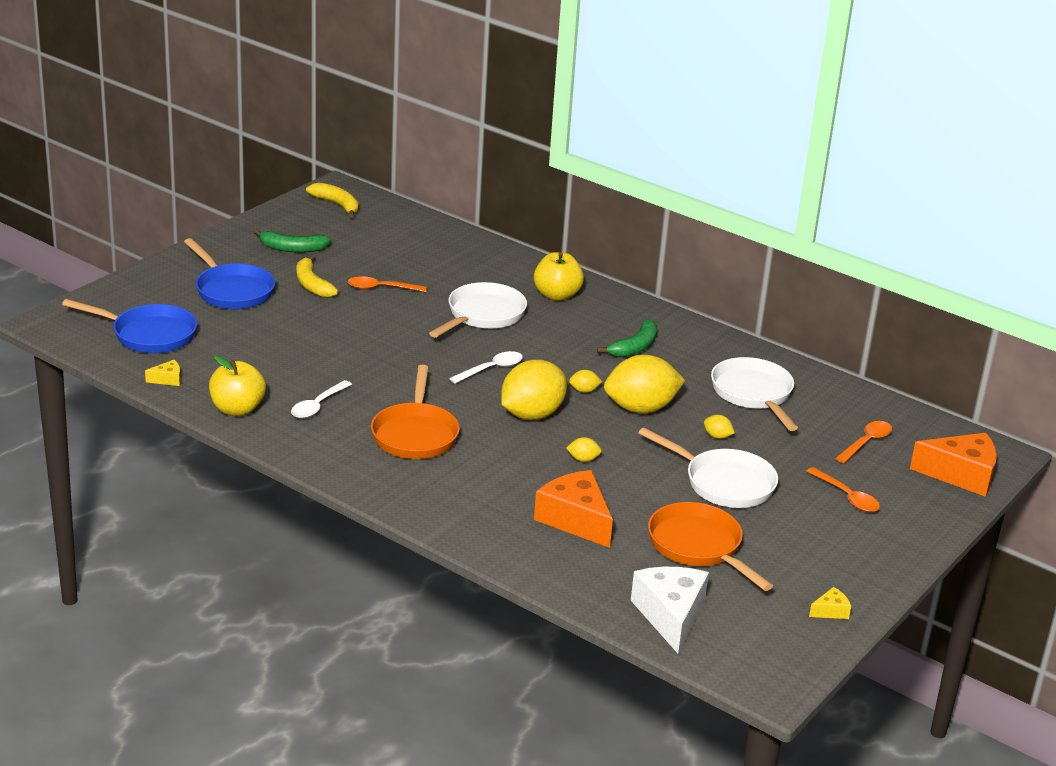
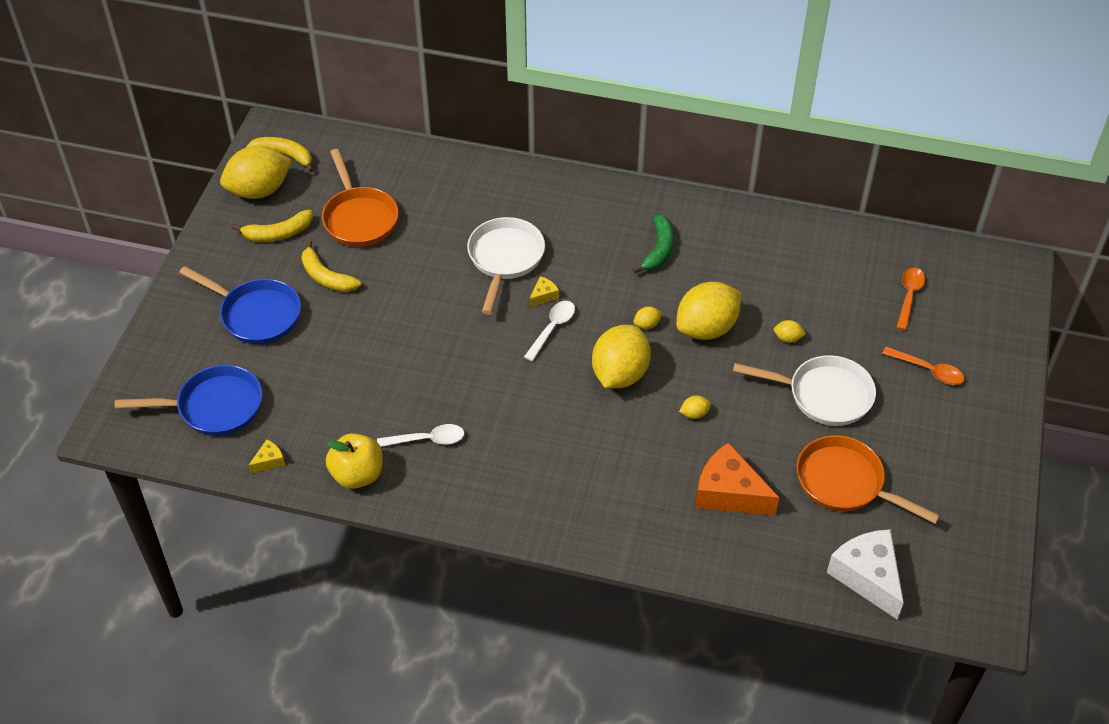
camera: 20 degrees left, 20 degrees up
green banana [254,229,331,253] -> yellow banana [232,210,313,242]
white spoon [291,380,352,418] -> white spoon turned 105 degrees counterclockwise [377,424,464,447]
orange spoon [348,276,427,292] -> none
orange pan [371,365,460,459] -> orange pan moved to [322,149,398,247]
yellow apple [534,252,584,301] -> none
white pan [711,357,798,431] -> none
yellow cheese [809,587,851,619] -> yellow cheese moved to [529,276,559,307]
orange cheese [910,433,997,497] -> none
none -> yellow lemon [220,146,292,199]

